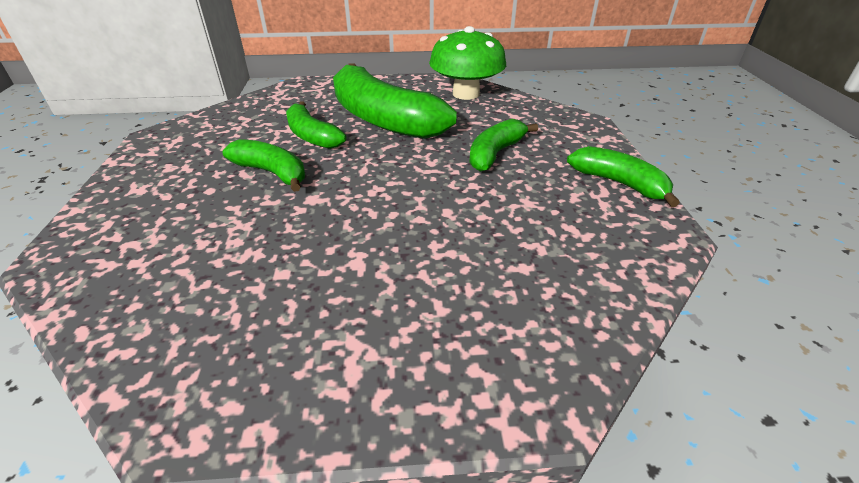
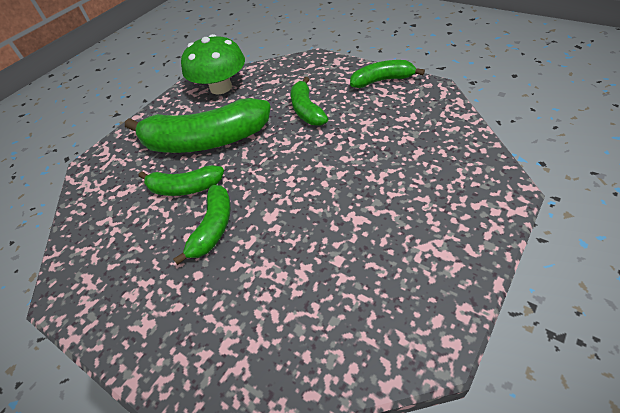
camera: 45 degrees left, 10 degrees up
green banana [223,139,305,192] -> green banana turned 120 degrees clockwise [173,185,231,265]

